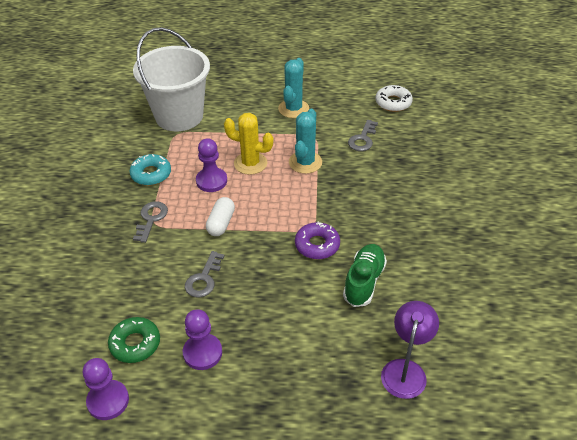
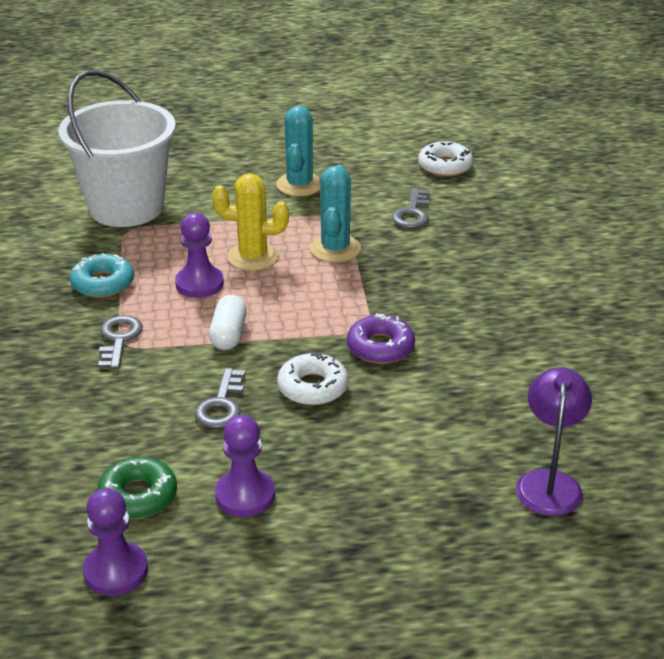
camera: 10 degrees left, 10 degrees down
green shoe [343,244,387,307] -> none
none -> white donut [277,351,348,406]

